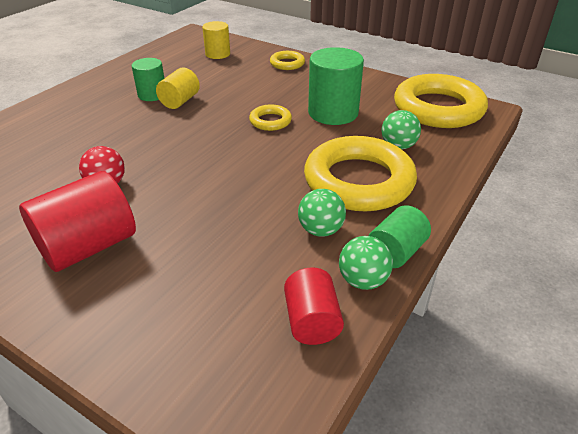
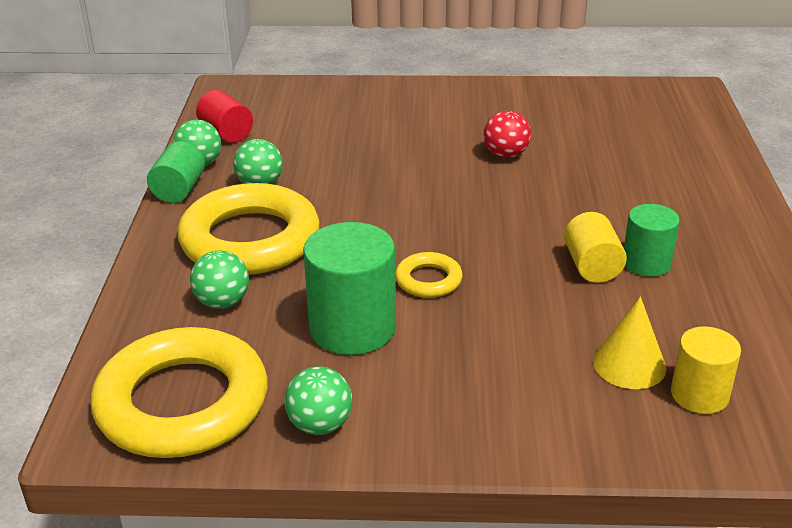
camera: 150 degrees right, 5 degrees down
red cylinder [19,171,136,272] -> none
yellow ring [270,51,305,70] -> none
none -> green ball [284,366,353,435]
none -> yellow cone [593,297,666,389]

